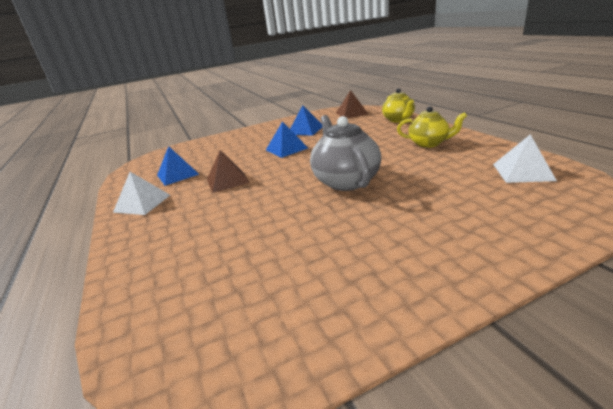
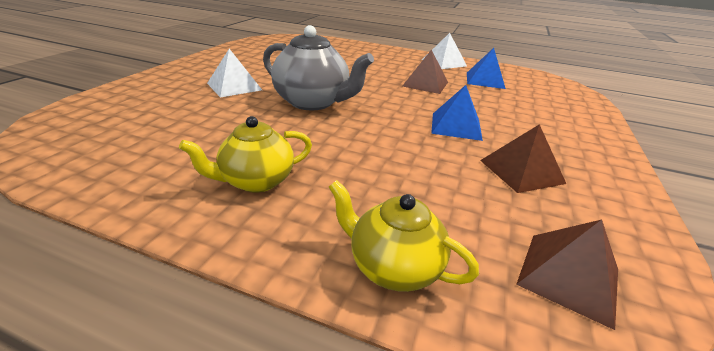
camera: 130 degrees right, 5 degrees up
blue pyramid [290,105,322,136] -> brown pyramid [480,124,566,193]
white pyramid [493,134,557,183] -> white pyramid moved to [207,49,262,98]

